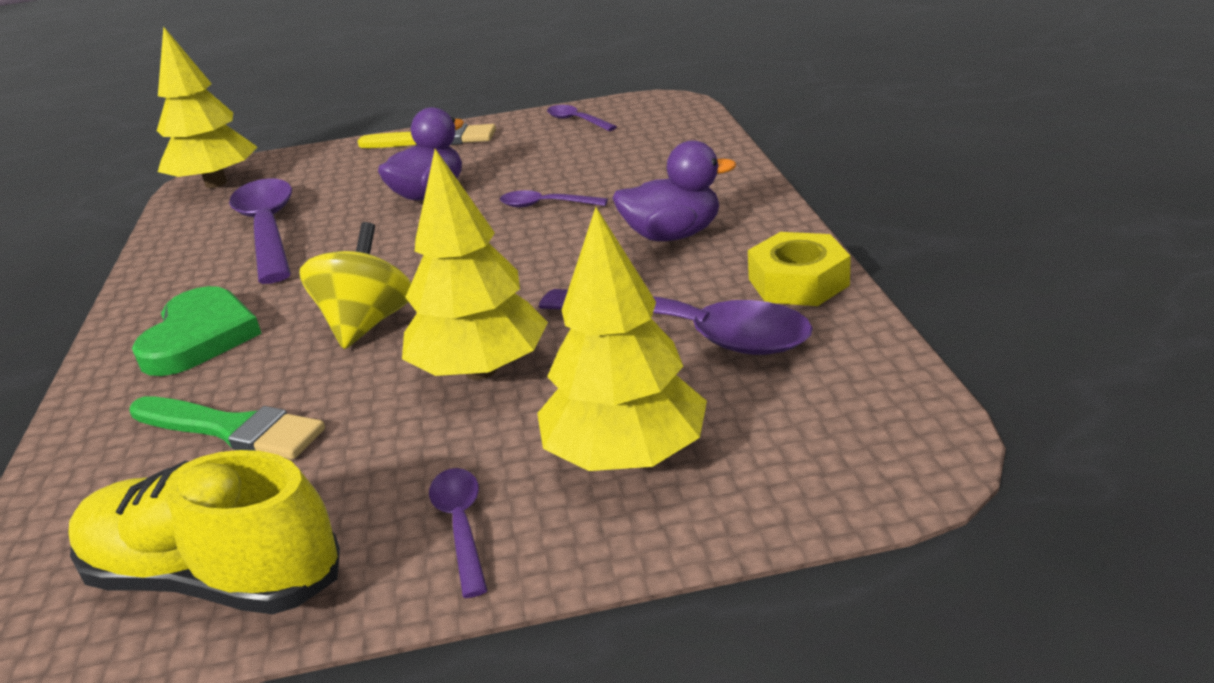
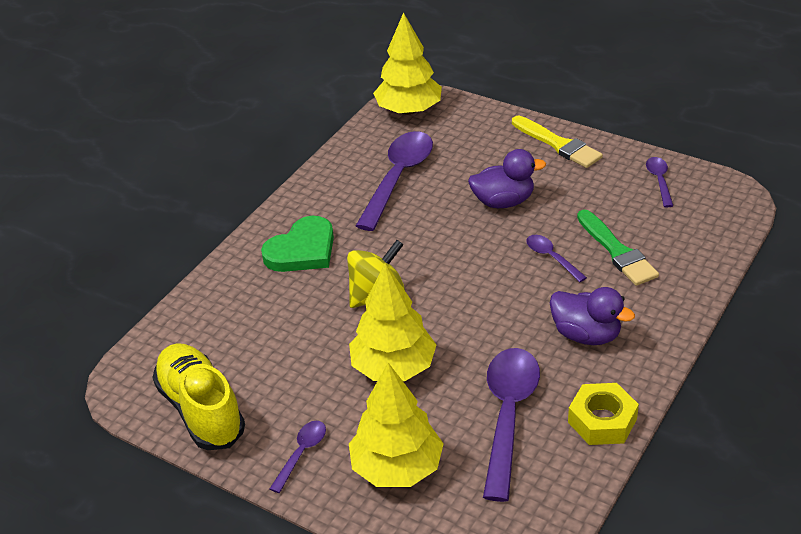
camera: 40 degrees right, 10 degrees up
green brush [129,396,325,459] -> green brush moved to [577,210,659,286]
purple spoon [539,289,813,355] -> purple spoon turned 150 degrees counterclockwise [483,348,540,502]

